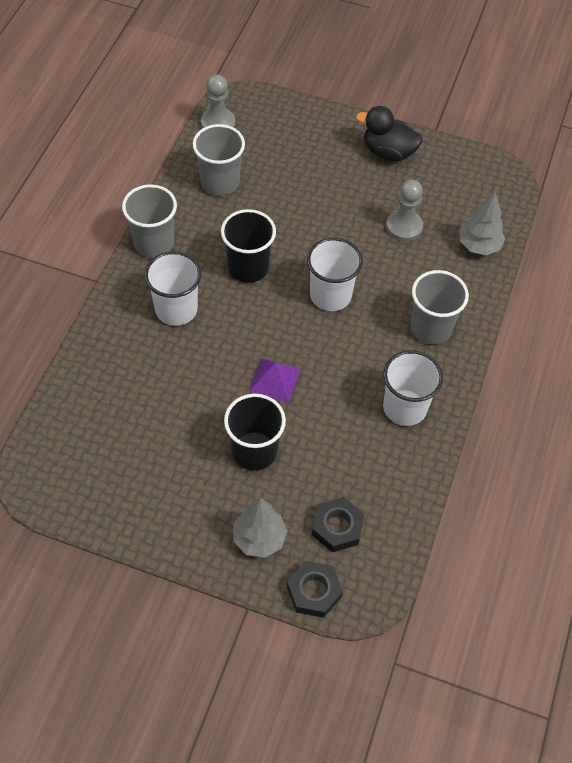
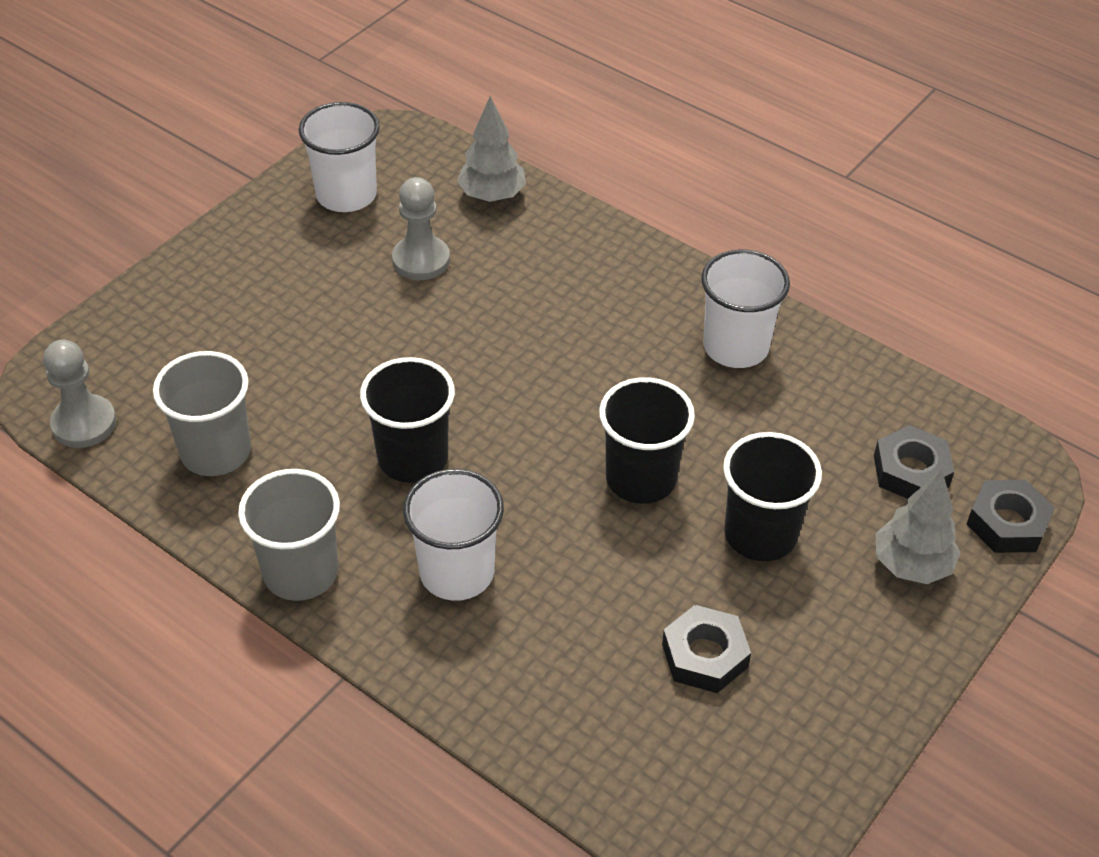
camera: 70 degrees left, 10 degrees down
purple pyramid [249,358,300,403] -> black cup [599,377,695,504]
white cup [307,238,363,311] -> white cup moved to [299,102,380,212]
black duck [356,106,423,161] -> none
grey cup [410,270,469,344] -> none
none -> black nut [662,605,751,693]

